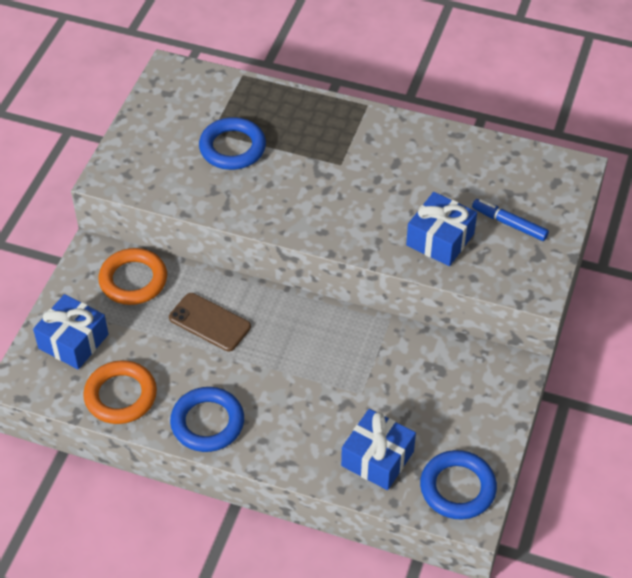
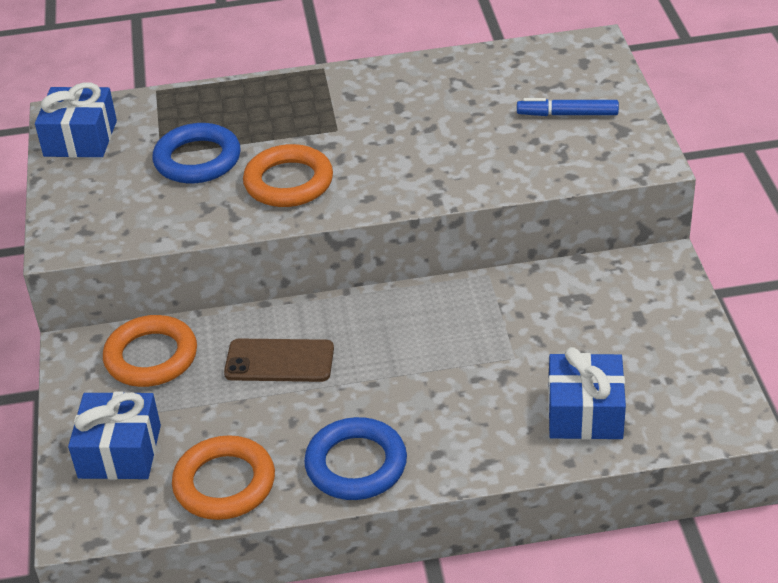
camera: 25 degrees left, 10 degrees down
blue gift [406,192,477,266] -> blue gift moved to [35,82,117,158]
blue ring [420,450,497,519] -> none
none -> orange ring [243,144,333,207]

